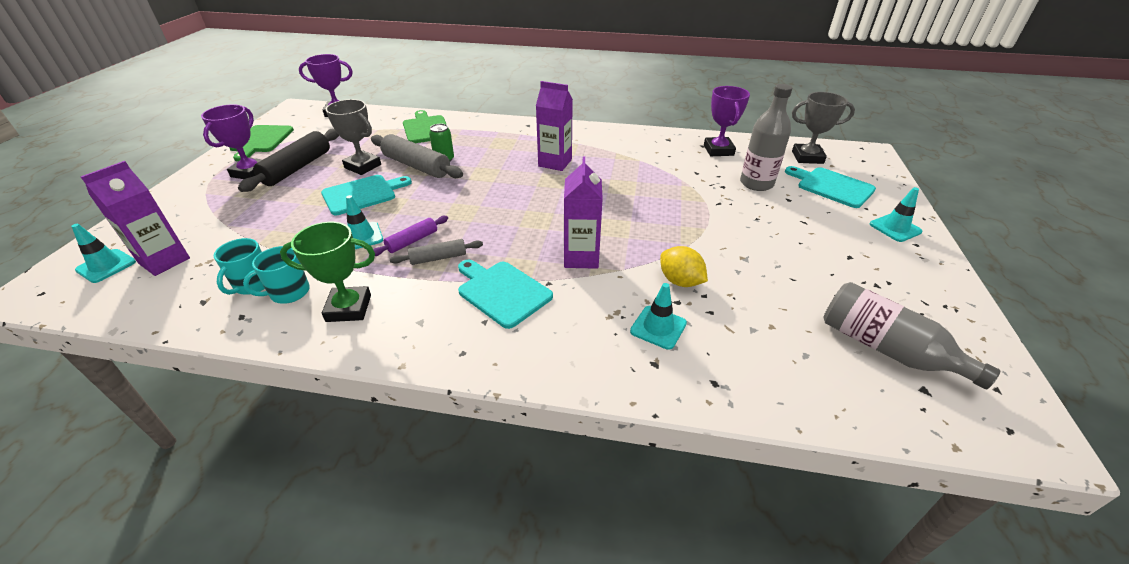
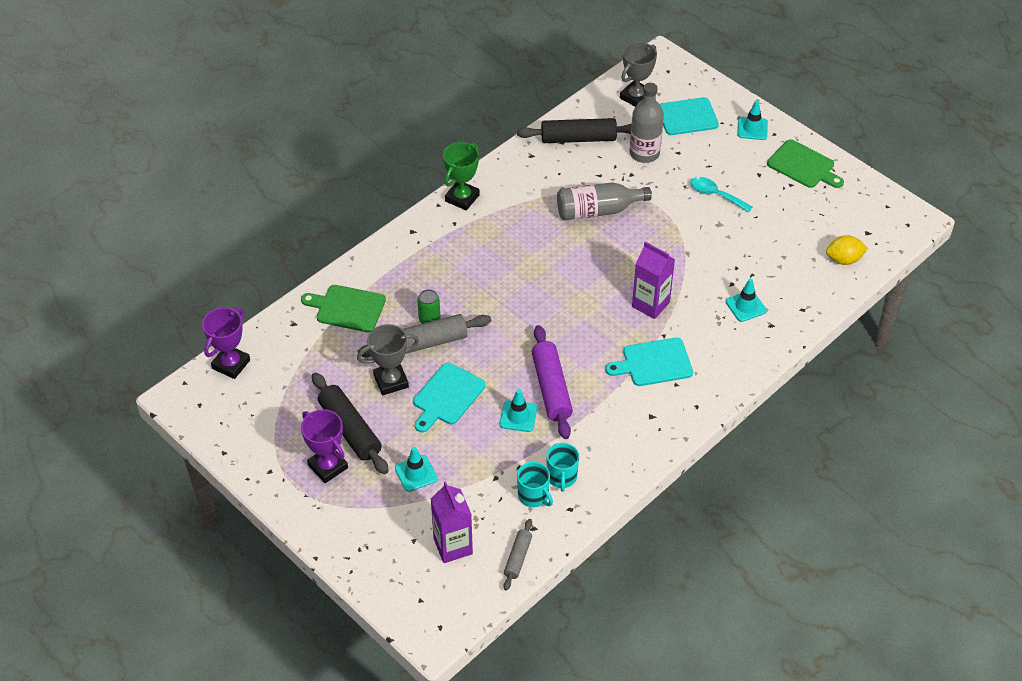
camera: 55 degrees left, 10 degrees up
turquoise traffic cone [71,224,136,283] -> turquoise traffic cone moved to [395,447,437,492]
green cutting board [229,125,294,161] -> green cutting board moved to [767,139,844,188]
green trophy [280,222,375,322] -> green trophy moved to [443,142,480,210]
turquoise cutting board [321,175,412,215] -> turquoise cutting board turned 150 degrees counterclockwise [413,363,486,433]
purple rolling pin [373,216,448,256] -> purple rolling pin [532,325,573,439], size x1.80
grey rolling pin [390,239,483,265] -> grey rolling pin moved to [503,519,532,590]
purple carton [536,81,573,171] -> none
yellow lemon [660,246,708,287] -> yellow lemon moved to [826,235,868,265]
purple trophy [704,86,750,156] -> black rolling pin [517,118,632,143]
grey bottle [823,282,1000,389] -> grey bottle moved to [557,182,652,221]
none -> turquoise spoon [690,177,752,213]

